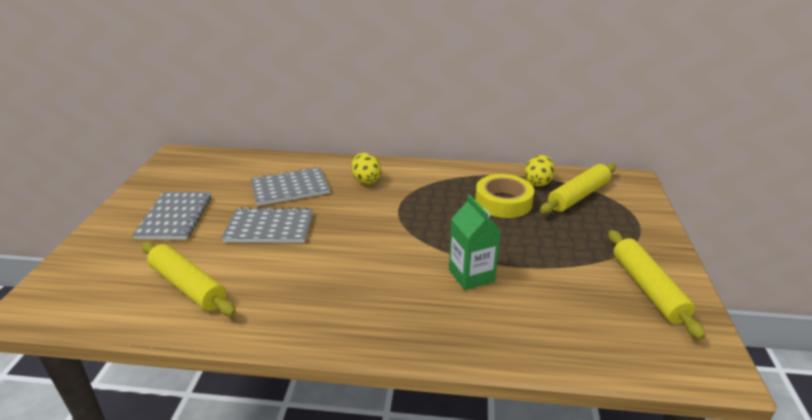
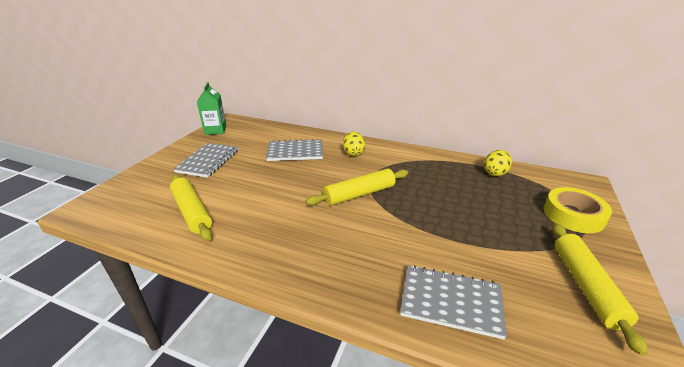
camera: 15 degrees right, 0 degrees up
grey notebook [222,207,313,243] -> grey notebook moved to [400,265,507,339]
green carton [449,195,501,290] -> green carton moved to [197,82,226,135]
yellow tape [475,174,534,218] -> yellow tape moved to [543,187,612,233]
yellow rolling pin [540,163,616,214] -> yellow rolling pin moved to [306,169,408,206]

